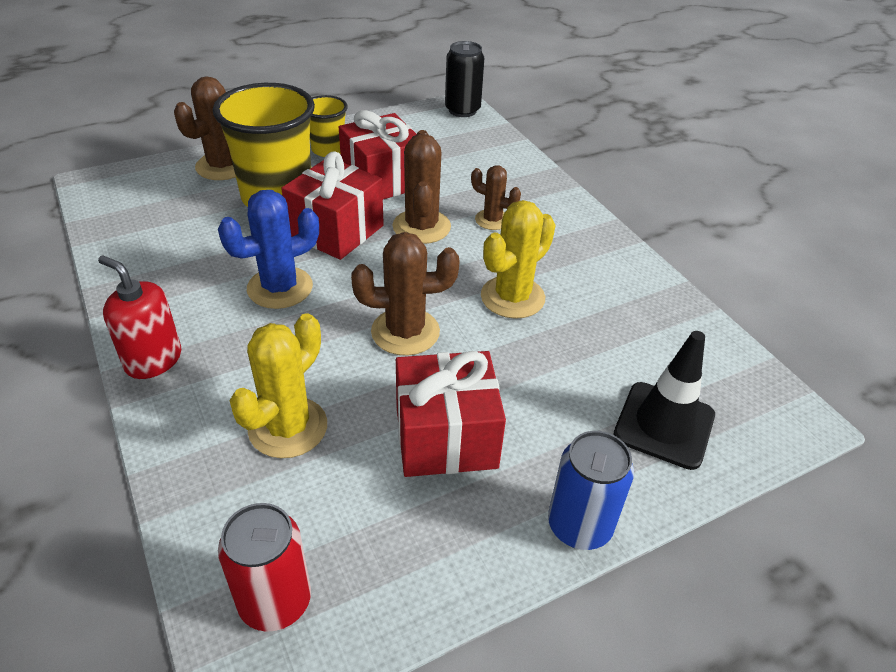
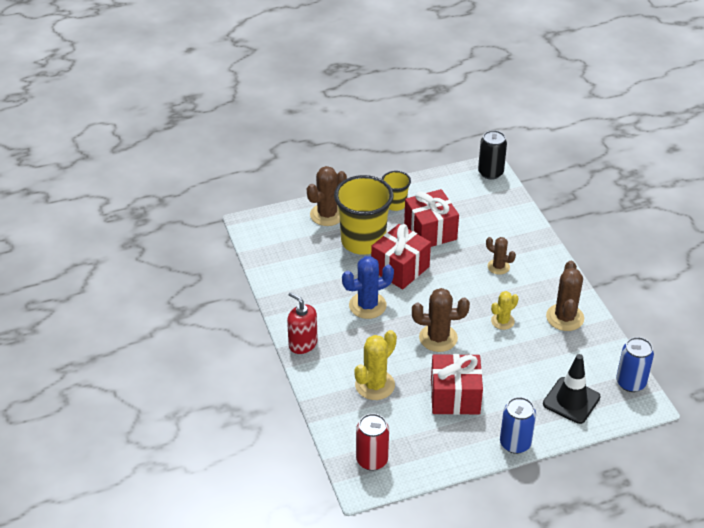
camera: 10 degrees right, 0 degrees up
brown cactus [393,130,451,244] -> brown cactus moved to [546,261,584,331]
yellow cactus [481,200,556,319] -> yellow cactus [491,291,519,330], size x0.62
none -> blue can [616,337,654,392]

